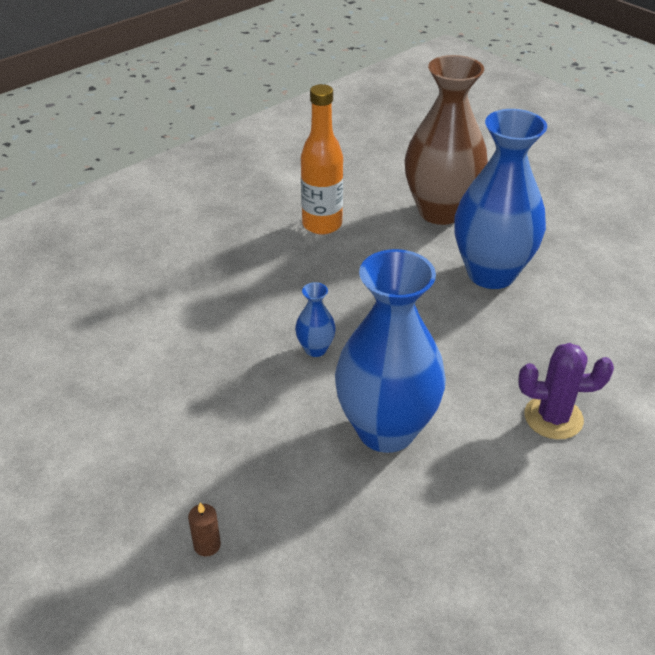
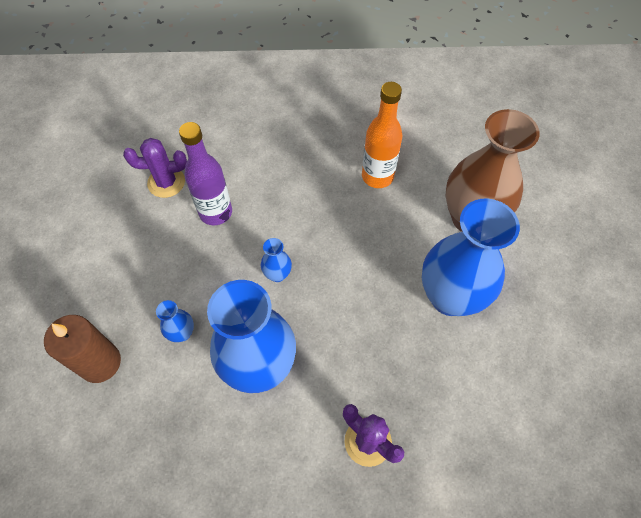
camera: 40 degrees right, 20 degrees up
brown candle [188,503,221,557] -> brown candle [44,315,121,383], size x2.33
none -> purple cactus [123,138,187,198]
none -> blue vase [156,300,194,342]
none -> purple bottle [179,122,232,225]

